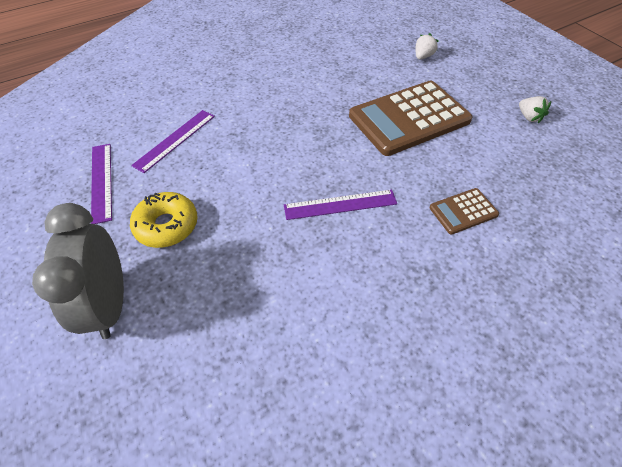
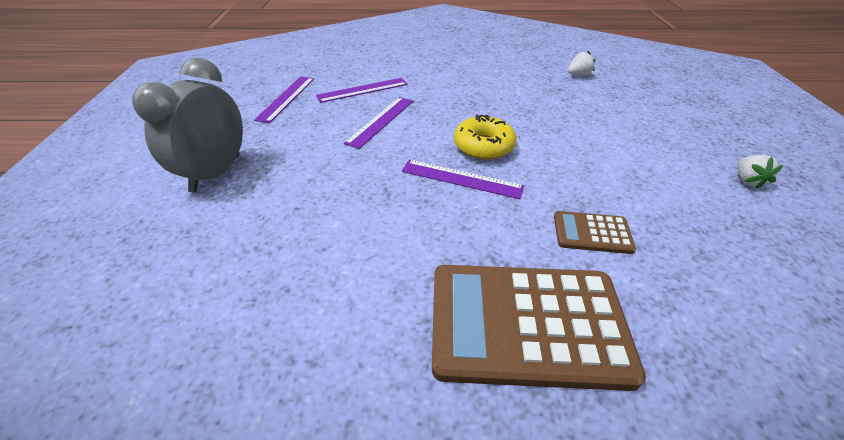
camera: 30 degrees right, 10 degrees down
yellow donut [130,192,198,248] -> yellow donut moved to [454,115,516,160]
brown calculator [349,81,473,156] -> brown calculator moved to [432,265,646,391]
white strawberry [415,33,439,60] -> white strawberry moved to [568,51,595,76]
none -> purple ruler [344,97,413,149]

